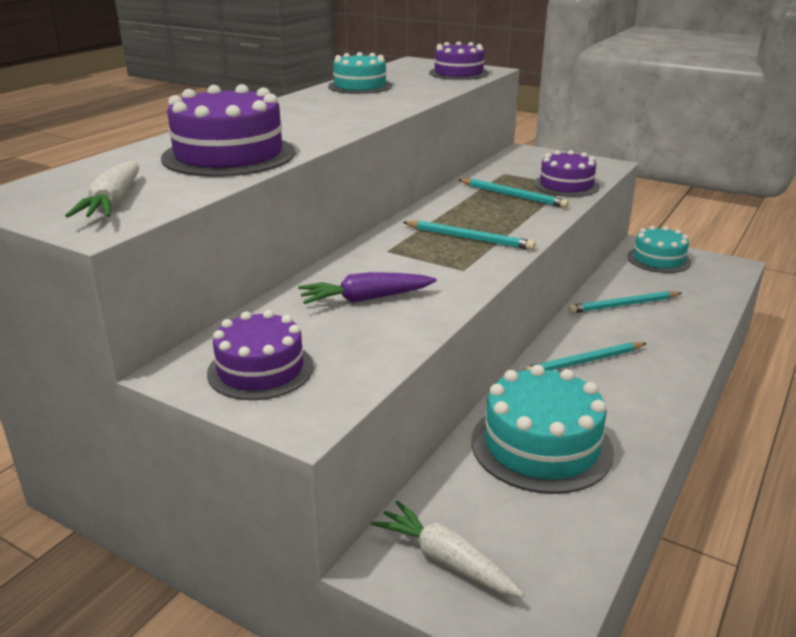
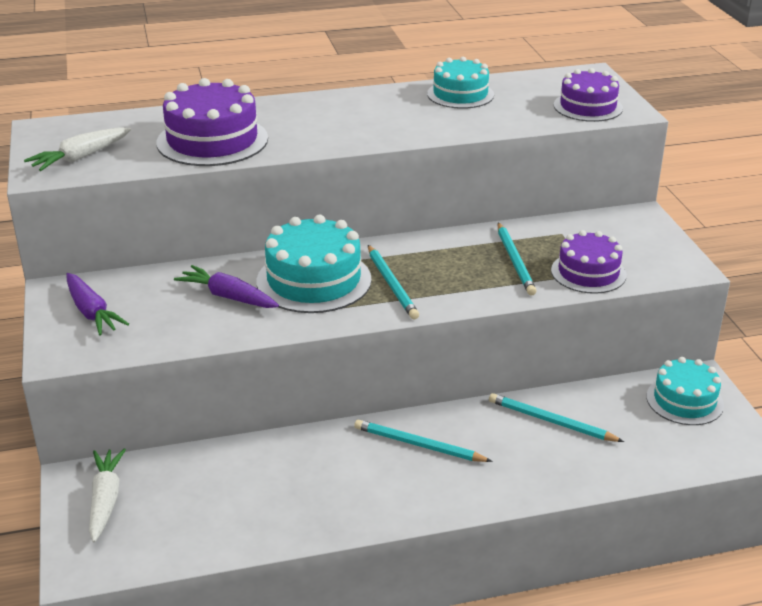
camera: 45 degrees right, 5 degrees up
purple cake [207,310,314,400] -> purple carrot [66,273,129,335]
turquoise cake [471,365,614,494] -> turquoise cake moved to [256,215,372,313]

